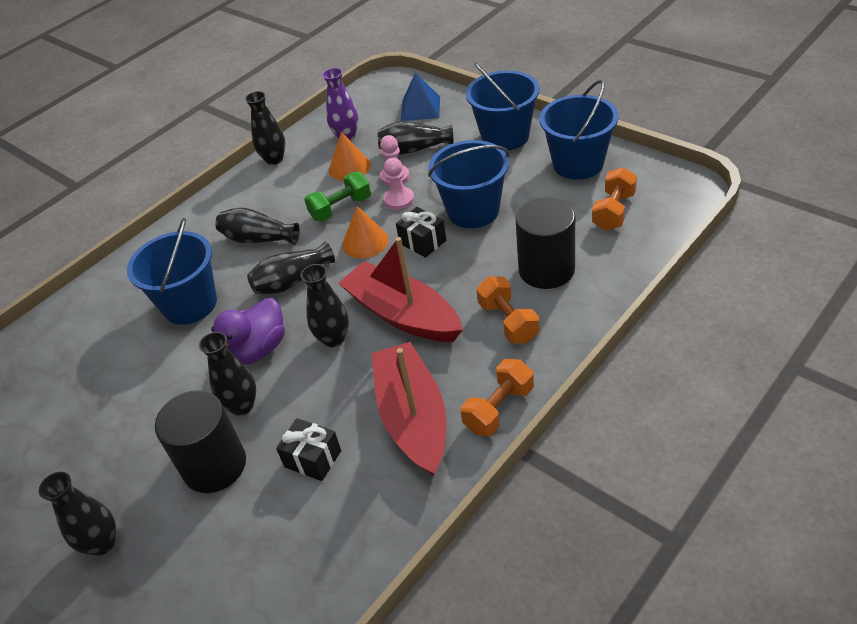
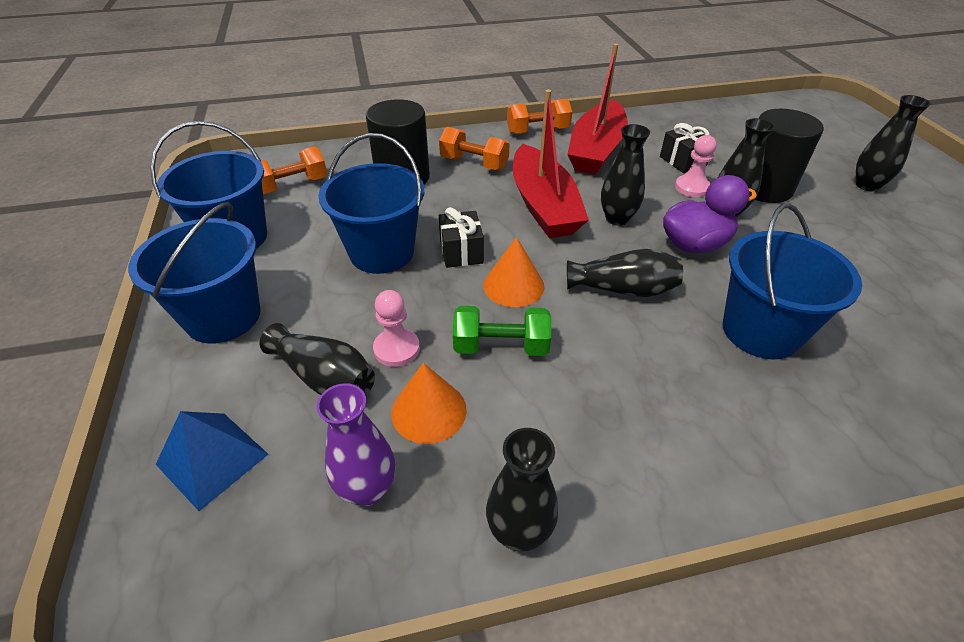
camera: 150 degrees left, 0 degrees up
black vase [215,208,300,245] -> none
pink pawn [384,158,414,210] -> pink pawn moved to [675,135,716,197]
orange dumbbell [476,276,539,344] -> orange dumbbell turned 75 degrees counterclockwise [439,127,510,171]

